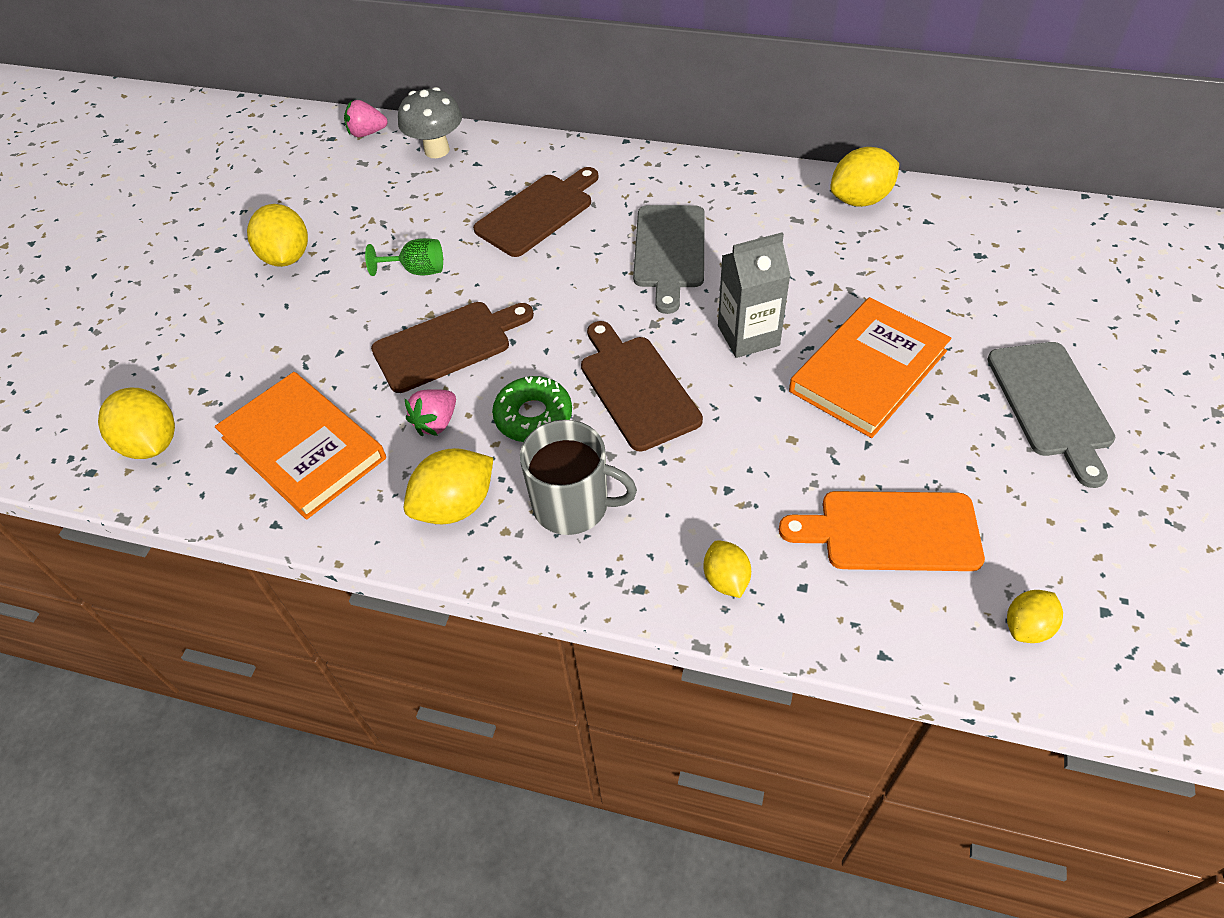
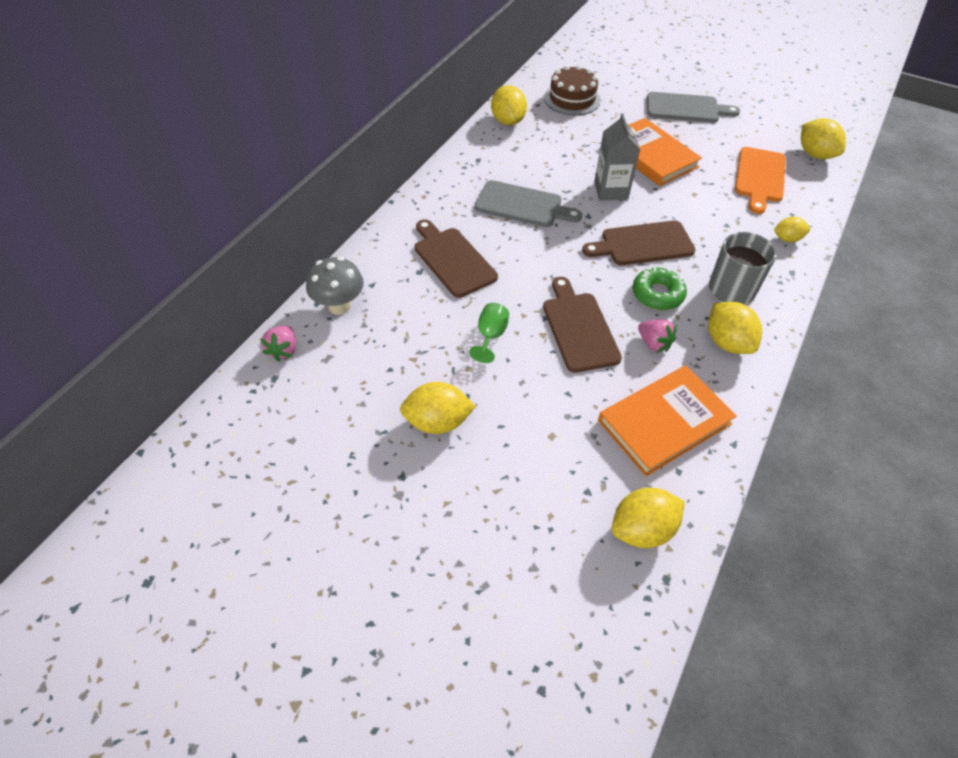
camera: 80 degrees left, 0 degrees up
yellow lemon [1007,590,1063,643] -> yellow lemon [801,118,846,159], size x1.64
none -> brown cake [544,65,601,115]

